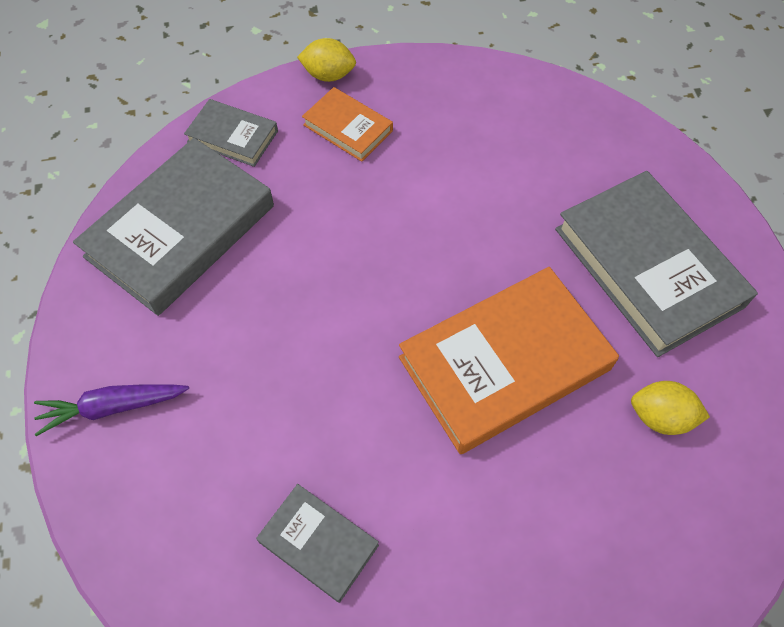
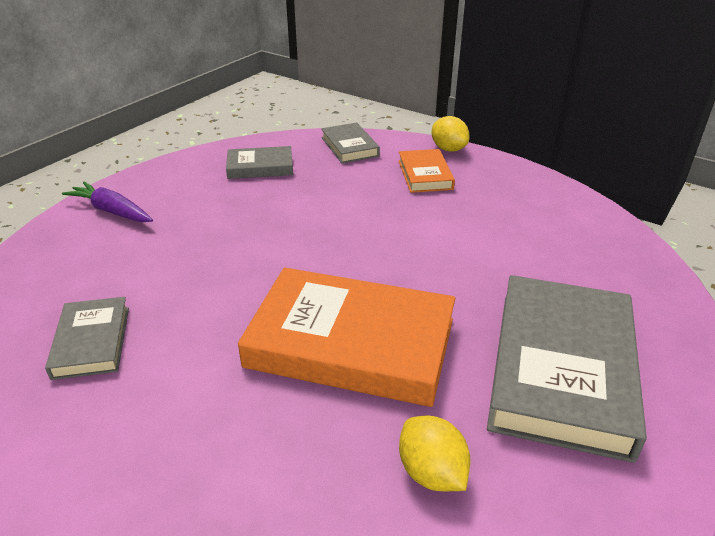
camera: 45 degrees right, 25 degrees down
grey book [73,138,274,316] -> grey book [226,146,293,179], size x0.51

